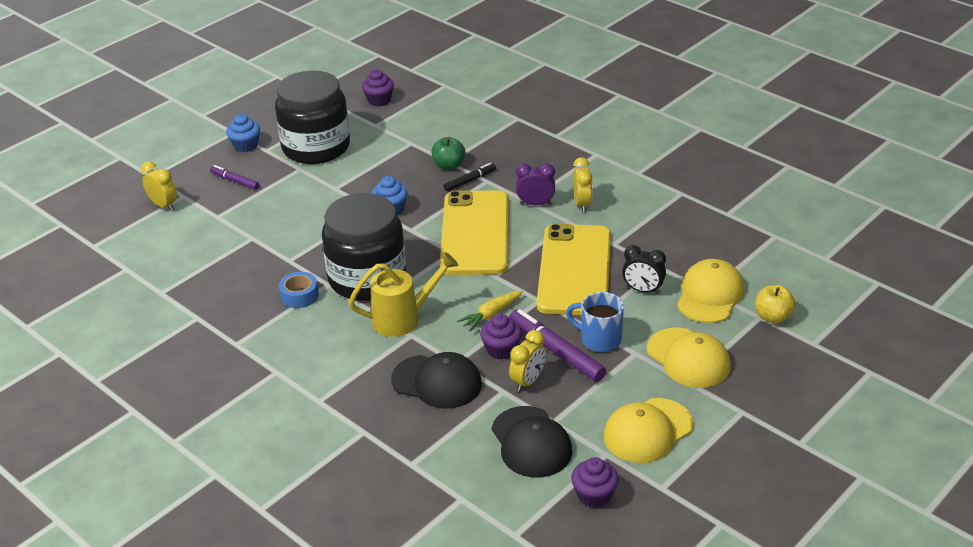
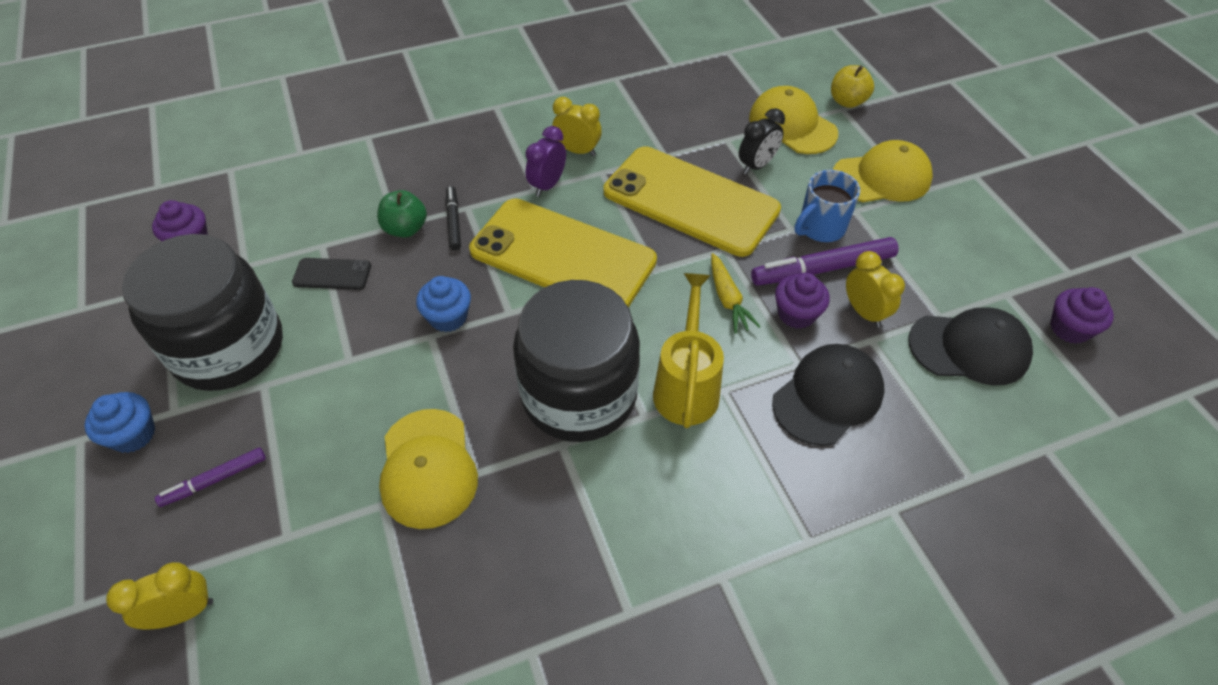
camera: 65 degrees left, 15 degrees up
blue tape [279,272,319,308] -> none
yellow cap [603,398,694,463] -> yellow cap moved to [379,409,478,529]
none -> black phone [292,258,371,290]

